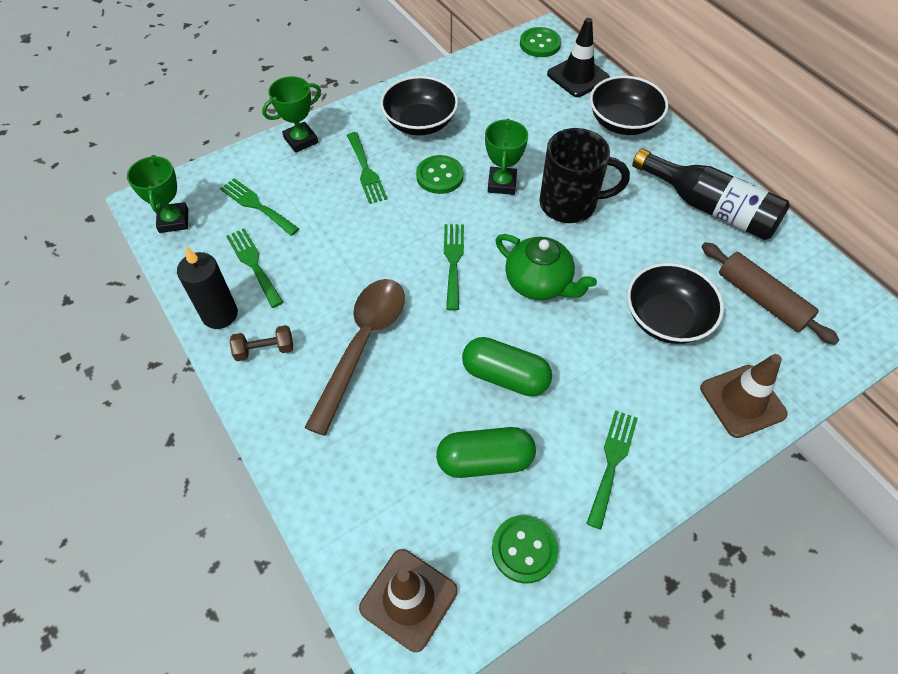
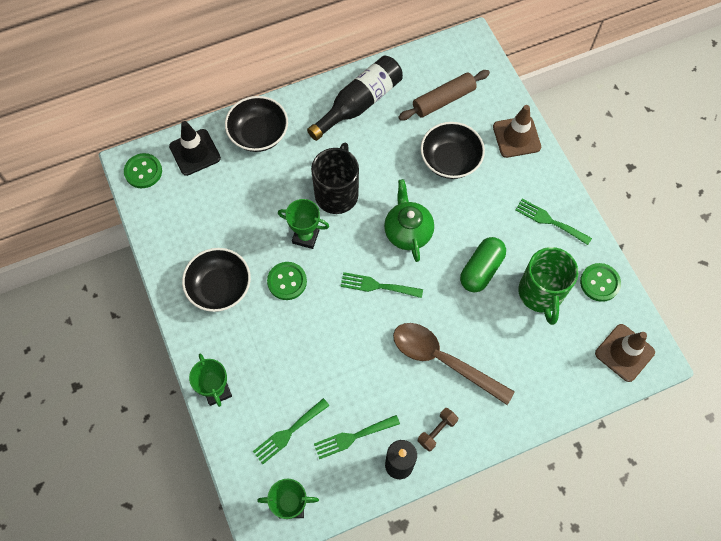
camera: 80 degrees left, 10 degrees up
brown dumbbell [230,325,293,361] -> brown dumbbell turned 45 degrees clockwise [418,408,458,451]
green fork [347,132,387,204] -> none
green capsule [436,427,536,478] -> green mug [518,247,578,325]
green teapot [496,234,597,300] -> green teapot turned 60 degrees counterclockwise [384,179,434,262]

